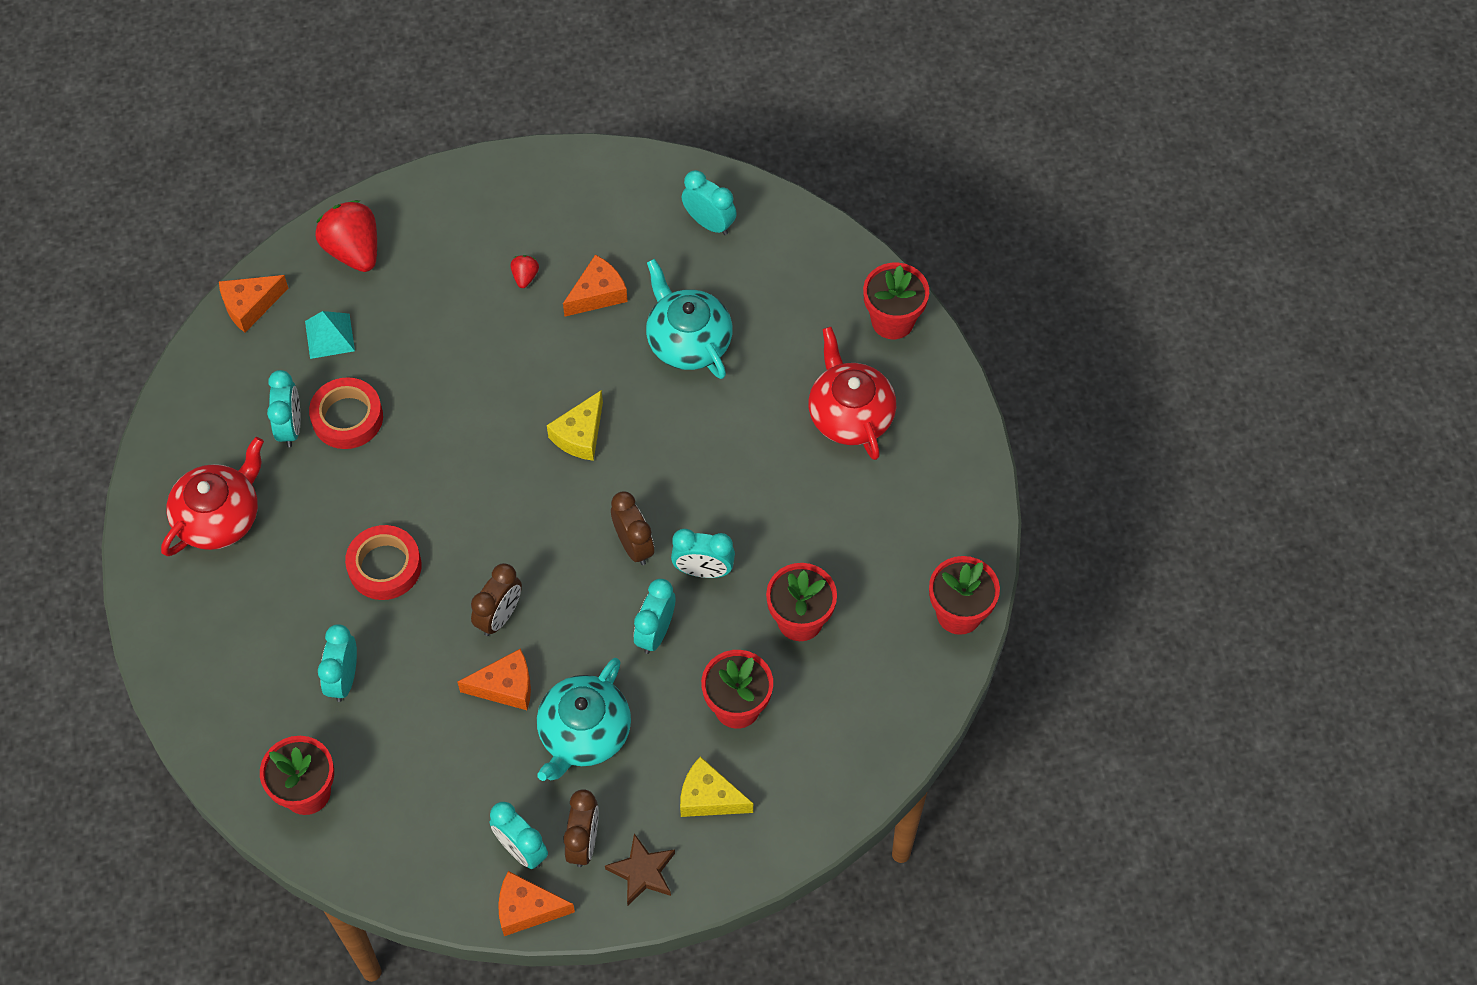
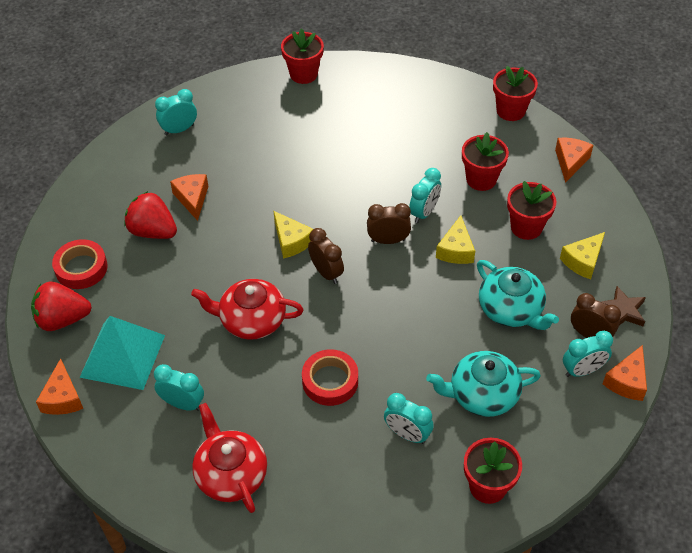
camera: 65 degrees left, 10 degrees down
turquoise pyramid [305,311,355,359] -> turquoise pyramid [79,316,165,390], size x1.87
red tape [309,377,383,449] -> red tape moved to [52,239,108,289]
orange cheese [458,649,531,710] -> orange cheese moved to [555,138,593,183]
brown clock [471,563,522,636] -> brown clock moved to [308,228,344,284]
red strawberry [511,255,539,288] -> red strawberry [124,191,177,239], size x2.19
turquoise clock [634,579,675,654] -> yellow cheese [436,215,475,264]
turquoise teapot [646,259,733,379] -> turquoise teapot moved to [426,351,541,417]
red teapot [808,327,896,460] -> red teapot moved to [191,279,303,340]

